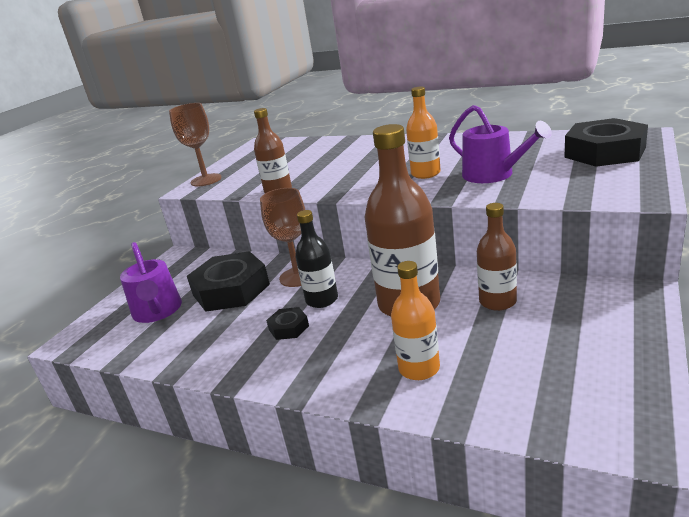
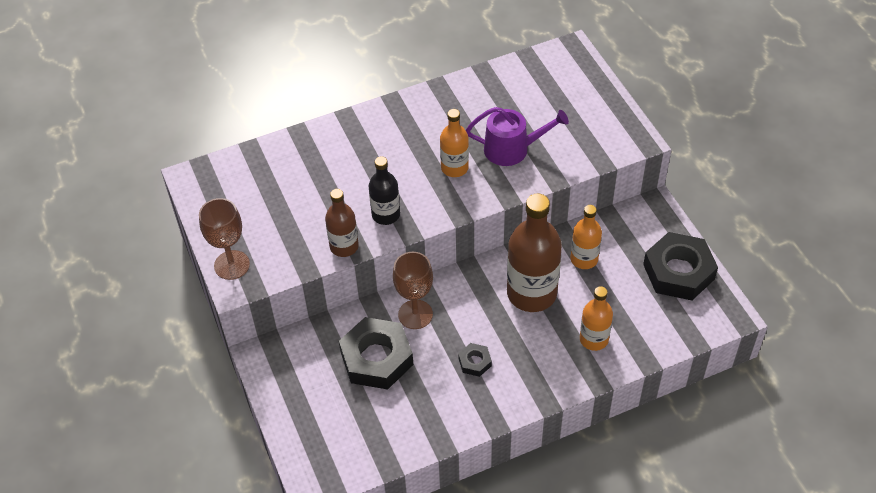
camera: 50 degrees left, 25 degrees up
purple watering can [120,242,182,323] -> none
black bottle [295,210,338,308] -> black bottle moved to [369,156,400,225]
brown bottle [477,203,517,311] -> orange bottle [571,205,602,269]
black nut [564,118,648,167] -> black nut moved to [643,232,718,301]

